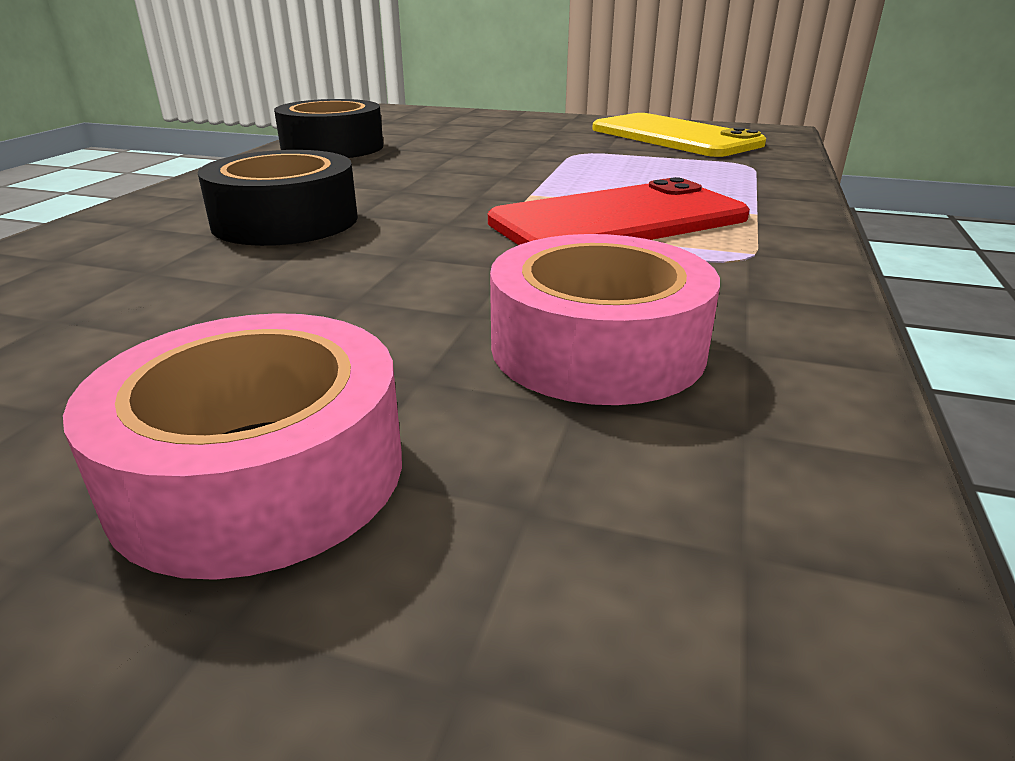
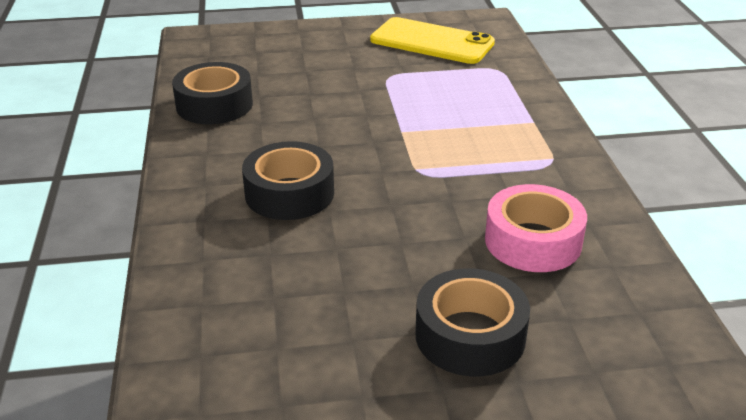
camera: 25 degrees left, 5 degrees up
pink tape [63,313,402,580] -> black tape [415,268,530,376]
red phone [488,177,750,245] -> none

